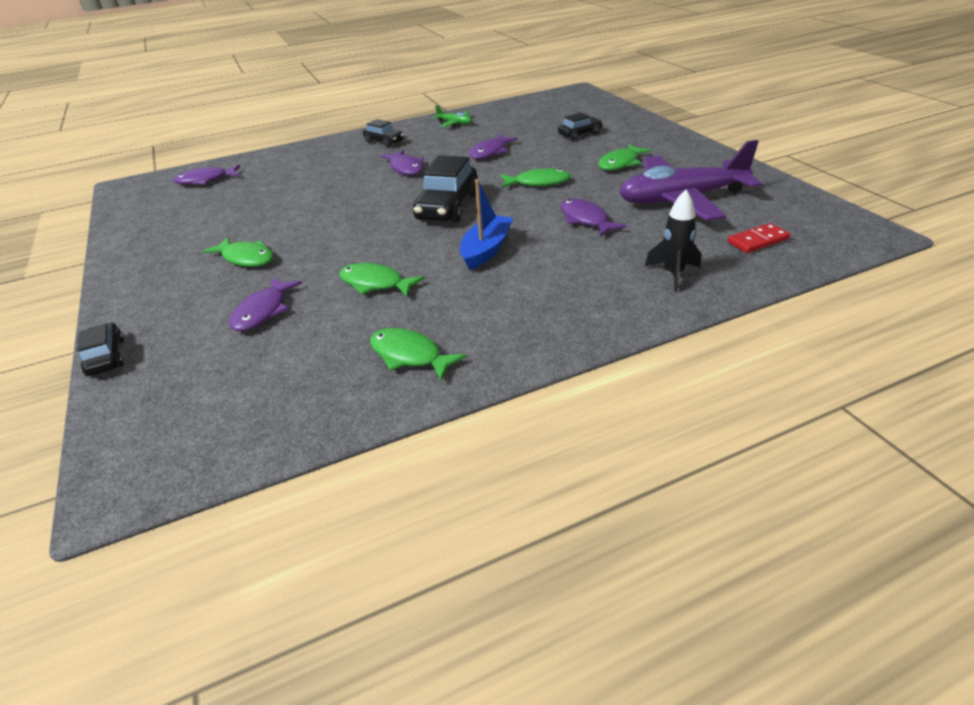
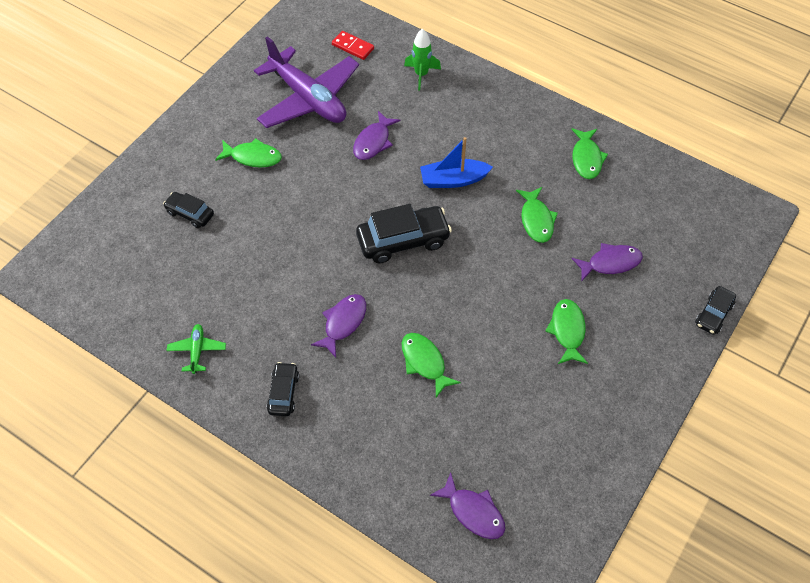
camera: 125 degrees left, 20 degrees up
purple fish [469,134,518,159] -> none
green fish [501,168,571,188] -> green fish moved to [402,333,461,397]
black rocket [645,190,701,292] -> green rocket [404,29,441,91]

